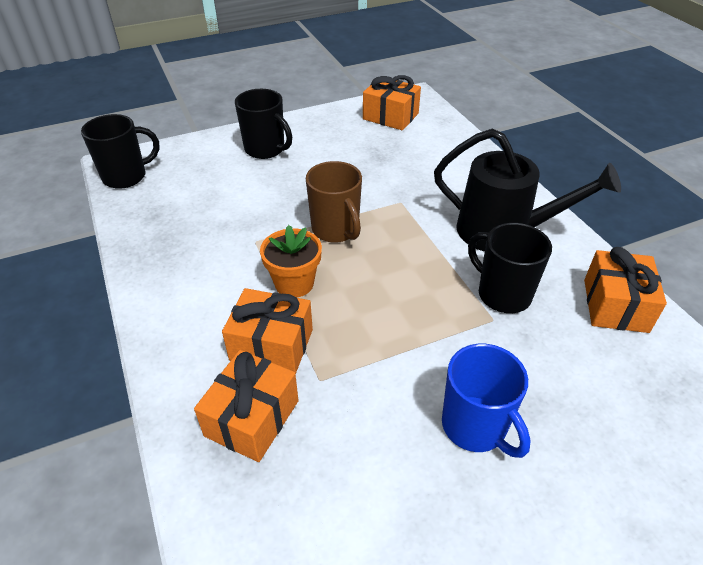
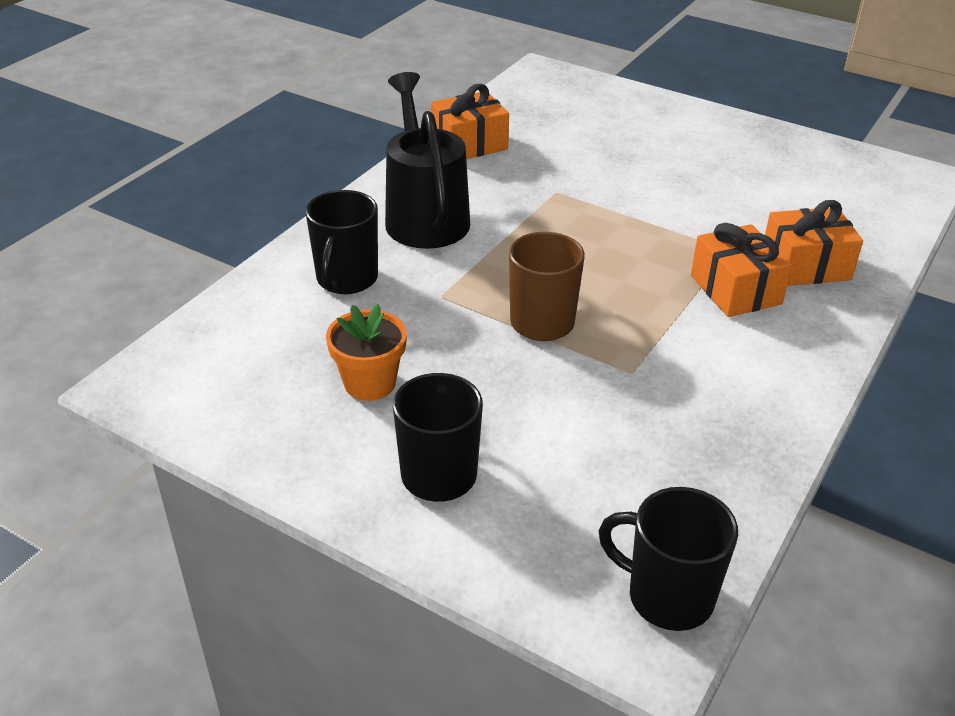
camera: 125 degrees left, 5 degrees down
orange flower pot [260,225,322,298] -> orange flower pot moved to [326,304,407,401]
orange gift [363,75,421,130] -> none
blue mug [442,344,531,458] -> none
black mug [468,223,552,313] -> black mug moved to [306,190,378,294]

